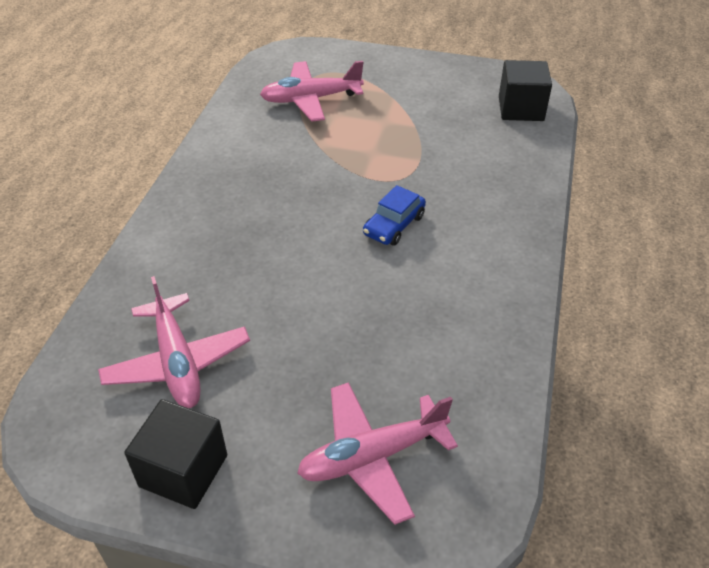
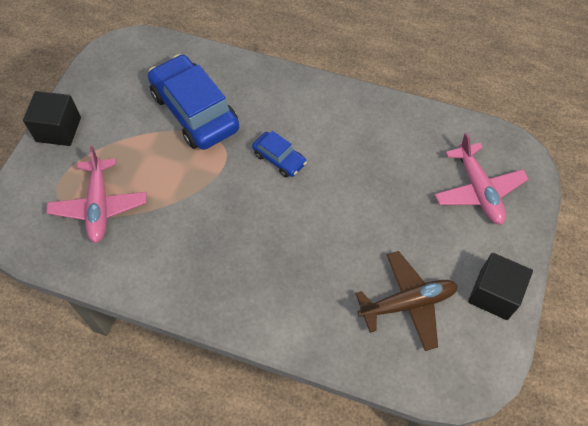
camera: 85 degrees left, 15 degrees up
pink plane [98,276,250,408] -> brown plane [355,251,458,351]
black cube [499,60,552,121] -> black cube moved to [23,91,81,146]
none -> blue car [148,54,239,150]

